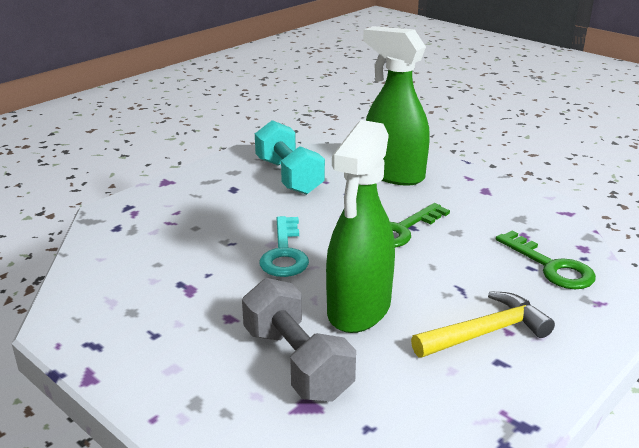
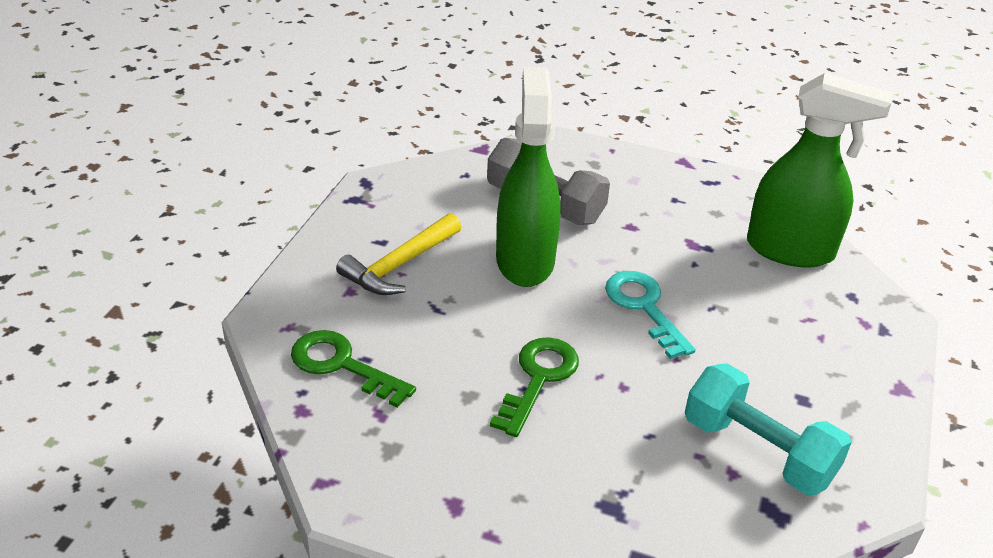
camera: 155 degrees right, 10 degrees up
green spray bottle [363,26,430,186] -> green spray bottle moved to [747,73,892,267]

